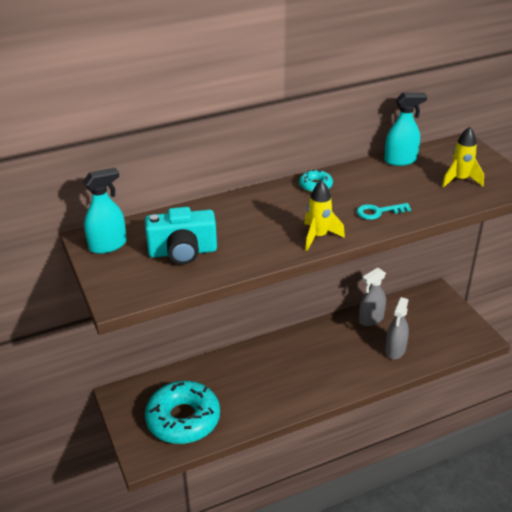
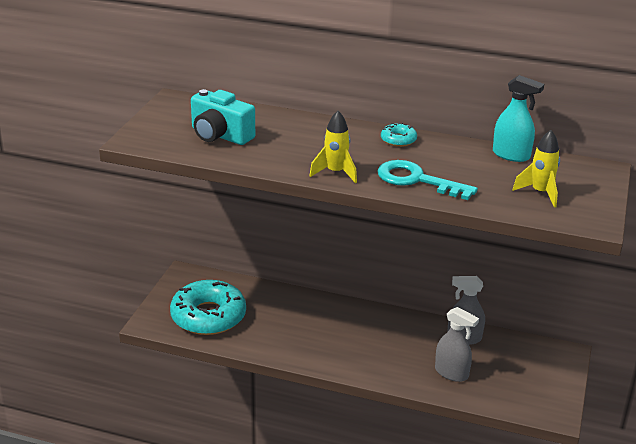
camera: 40 degrees right, 5 degrees down
turquoise spray bottle [83,168,127,254] -> none
turquoise key [356,203,411,220] -> turquoise key [377,160,478,200], size x1.69
grey spray bottle [385,297,409,359] -> grey spray bottle turned 120 degrees counterclockwise [435,307,479,382]

